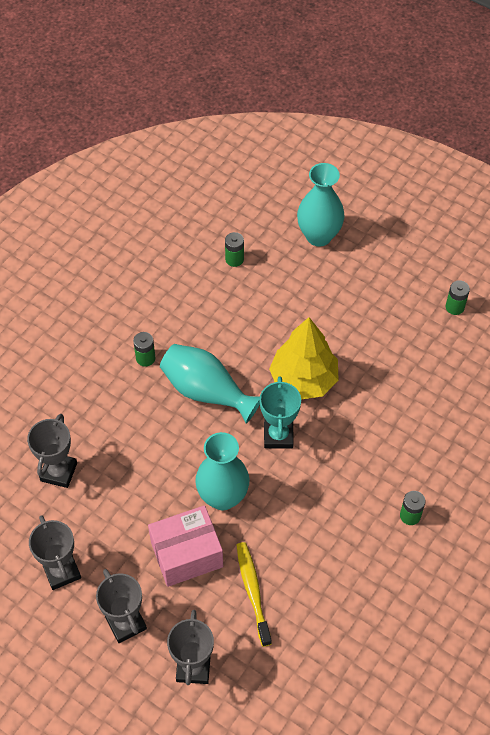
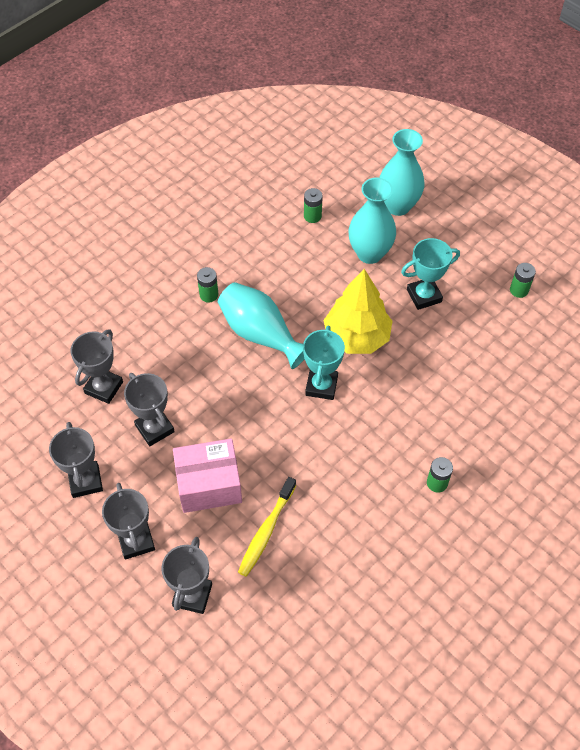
camera: 10 degrees right, 0 degrees up
turquoise vase [195,432,250,510] -> turquoise vase moved to [349,178,396,264]
yellow toothbrush [237,542,272,647] -> yellow toothbrush turned 150 degrees counterclockwise [238,477,296,577]
none -> grey trophy [124,373,175,446]
none -> turquoise trophy [401,238,460,310]

